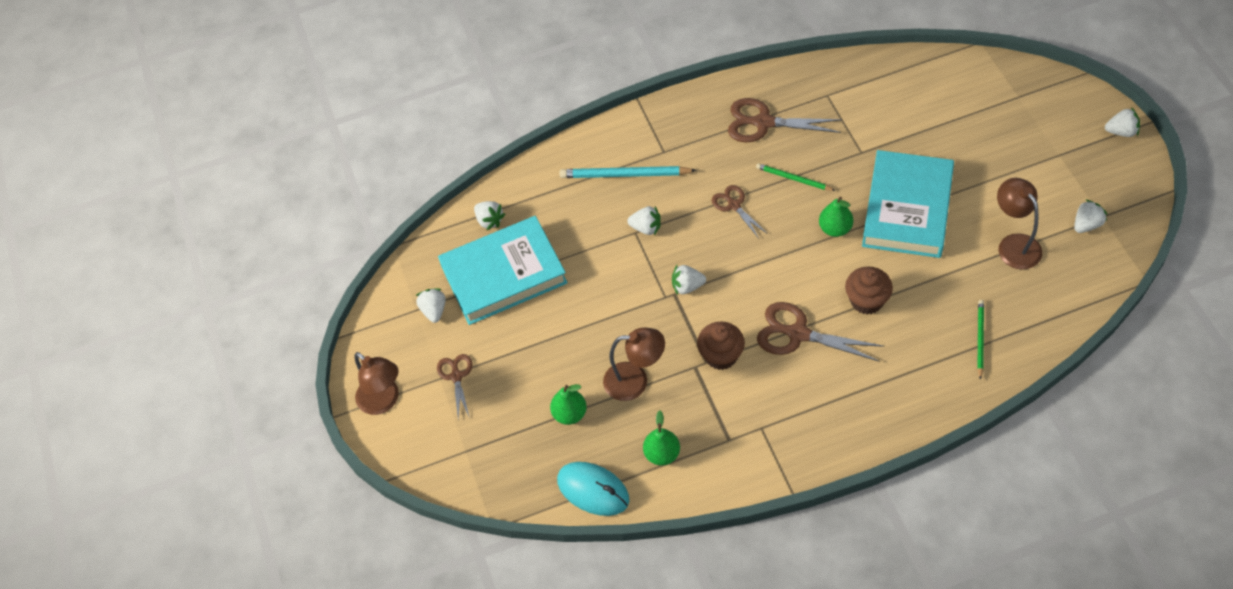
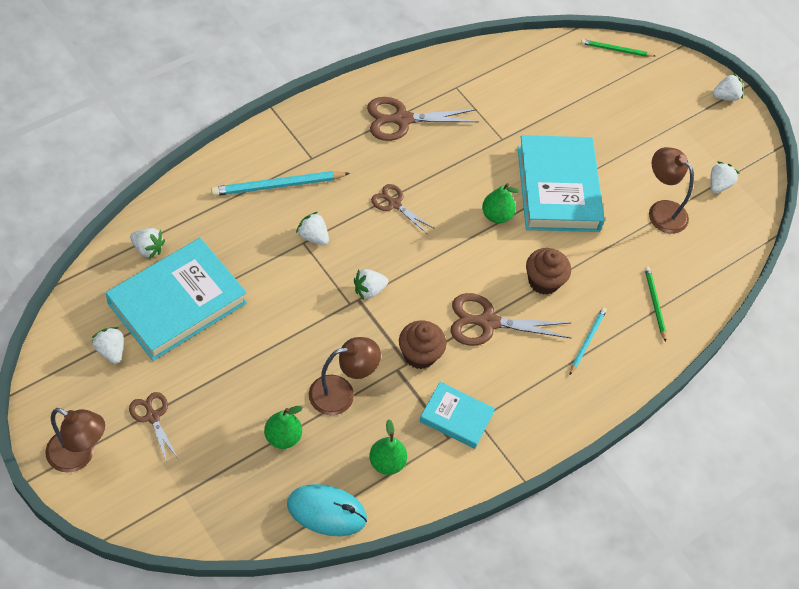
camera: 30 degrees left, 0 degrees up
white strawberry [627,206,660,236] -> white strawberry turned 135 degrees counterclockwise [296,212,329,245]
green pencil [756,163,836,191] -> green pencil moved to [581,39,655,57]
none -> turquoise book [420,382,495,449]
none -> turquoise pencil [570,307,607,375]

